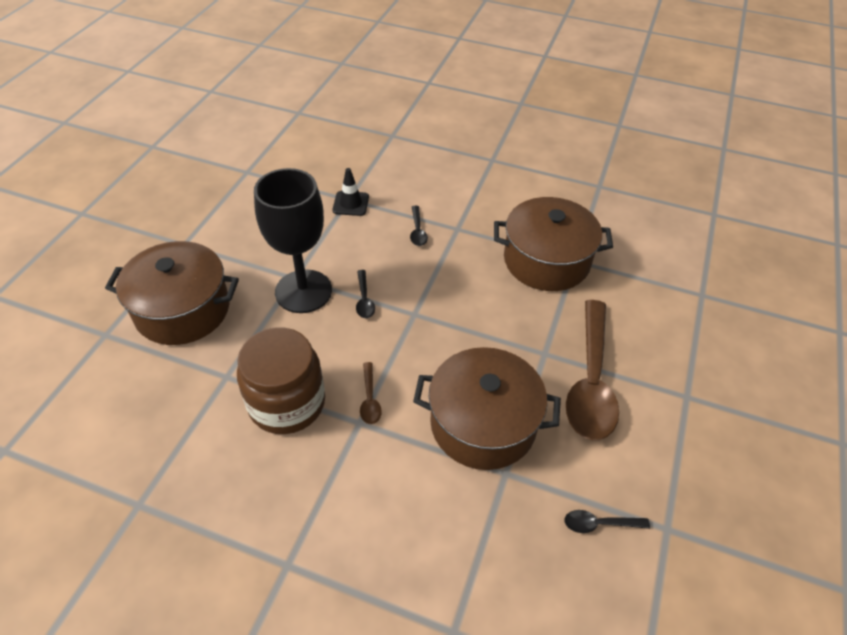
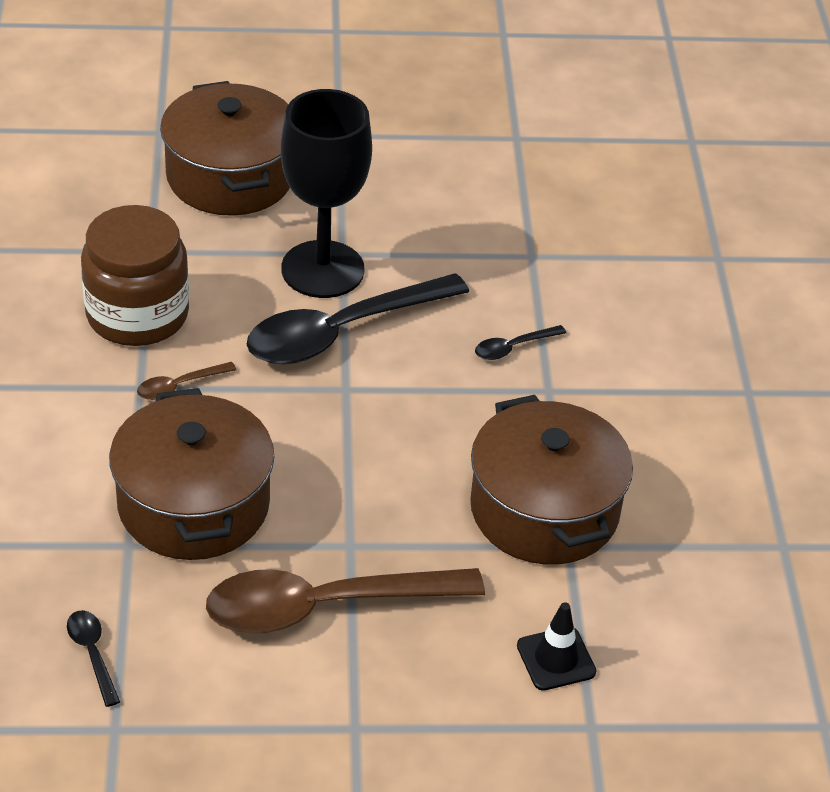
camera: 65 degrees right, 5 degrees down
black traffic cone [332,168,369,216] -> black traffic cone moved to [517,602,596,691]
black spoon [356,270,375,318] -> black spoon [247,273,469,364], size x2.42

